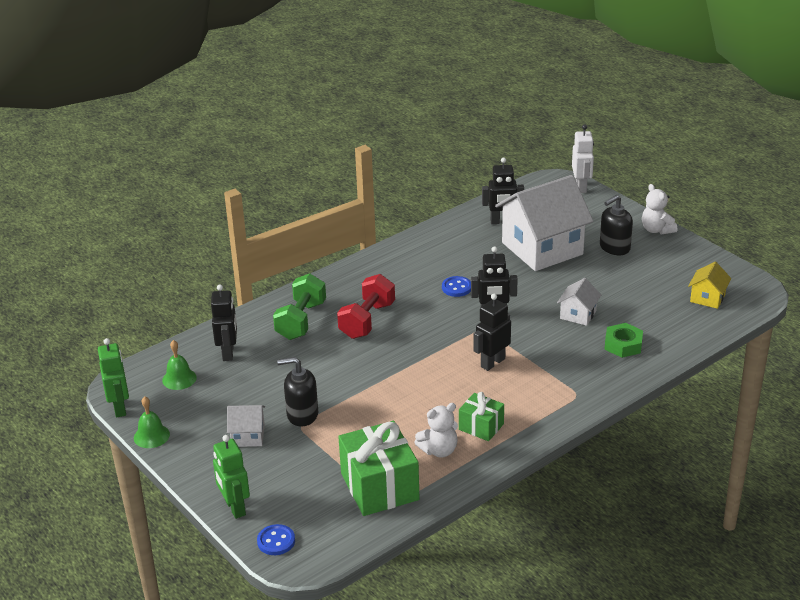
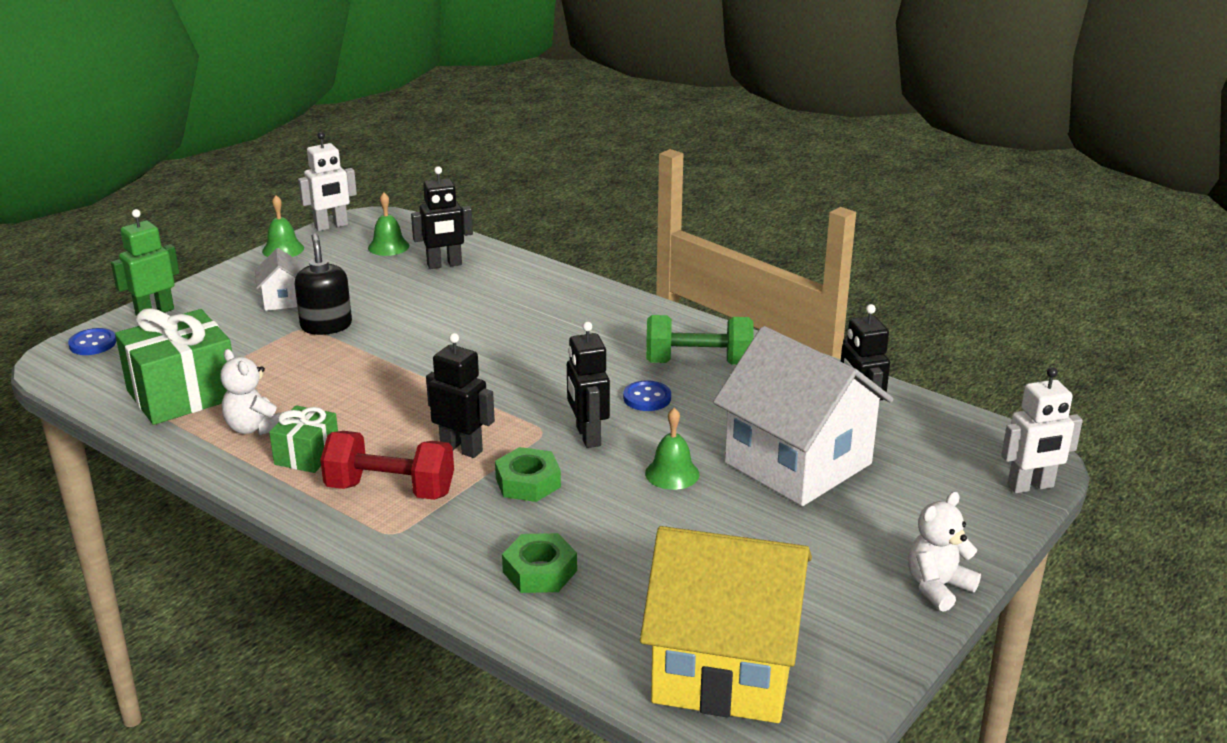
camera: 75 degrees right, 5 degrees down
green robot [98,338,129,418] -> white robot [298,132,357,231]
green dumbbell [273,273,326,340] -> green dumbbell moved to [646,315,754,365]
red dumbbell [337,274,395,339] -> red dumbbell moved to [320,431,454,500]
white house [557,278,601,326] -> none
black soap dispenser [600,195,633,255] -> none
yellow house [688,262,731,309] -> yellow house [640,526,812,723], size x2.26
none -> green nut [495,447,561,502]
none -> green bell [645,408,700,490]

